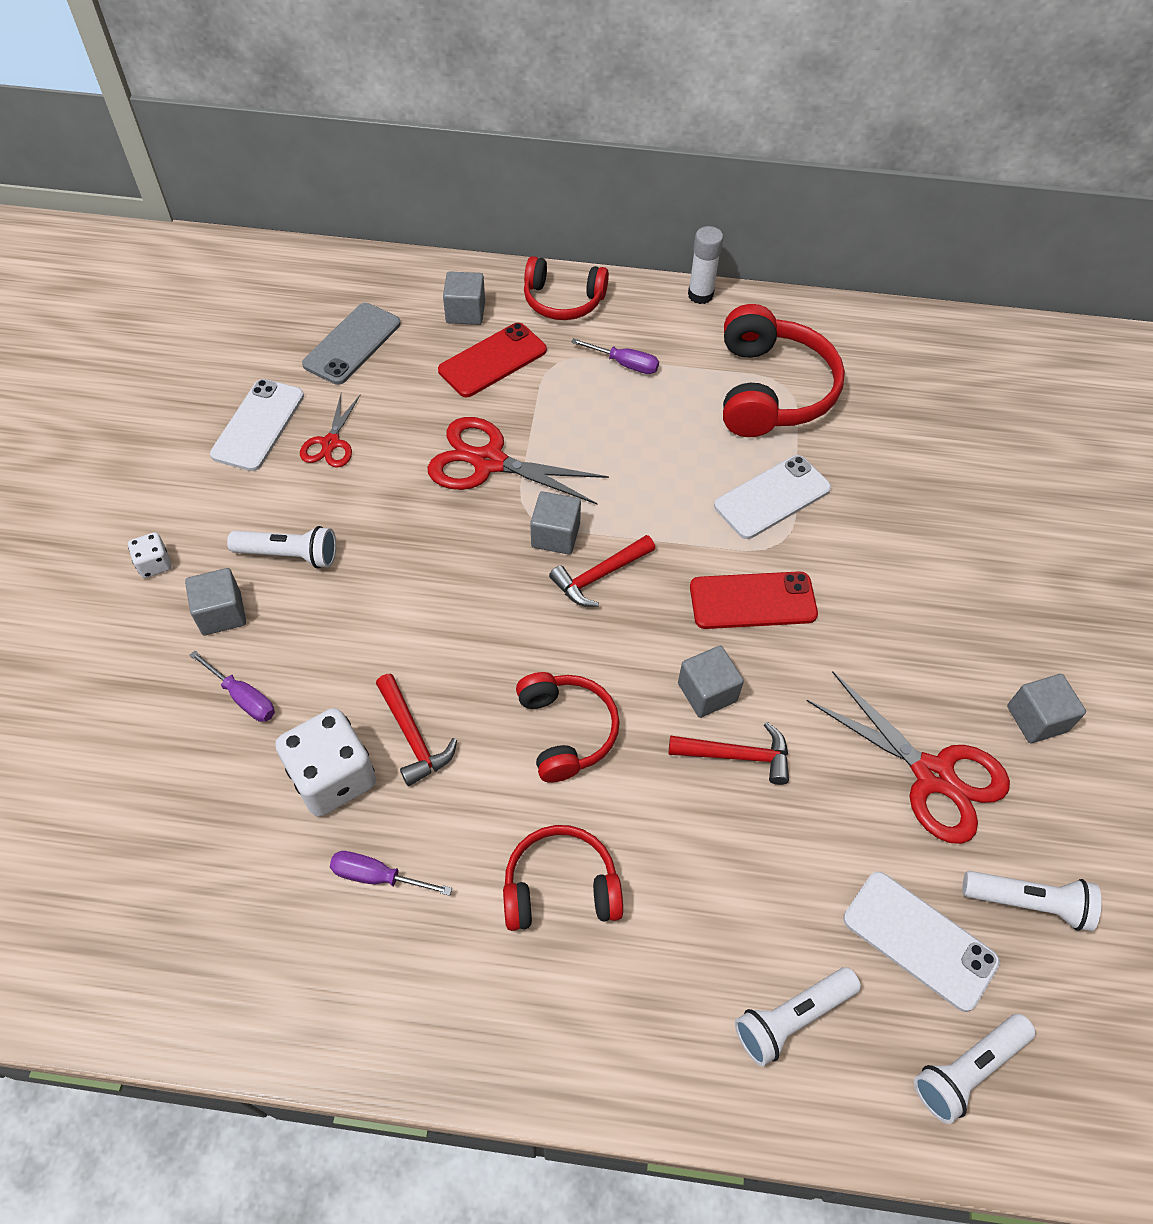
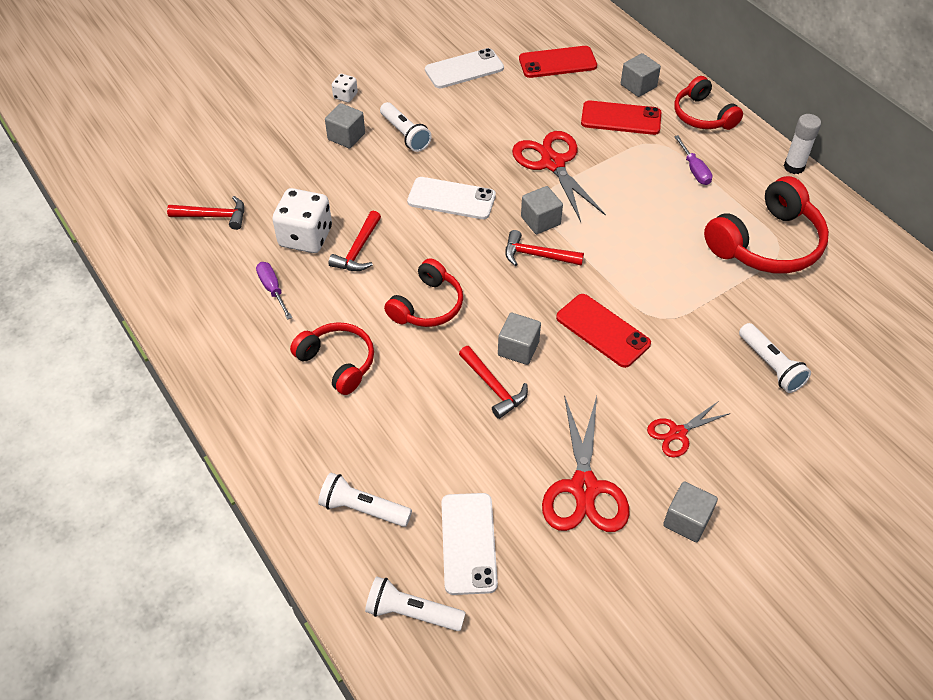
camera: 50 degrees right, 5 degrees down
purple screwdriver [189,650,275,722] -> none
red scissors [300,394,360,468] -> red scissors moved to [647,401,731,458]
grey phone [302,303,401,385] -> red phone [519,46,597,78]
white phone [714,455,831,539] -> white phone moved to [407,177,496,219]
white flashlight [962,871,1101,931] -> white flashlight moved to [739,323,811,393]
none -> red hammer [167,196,244,230]

